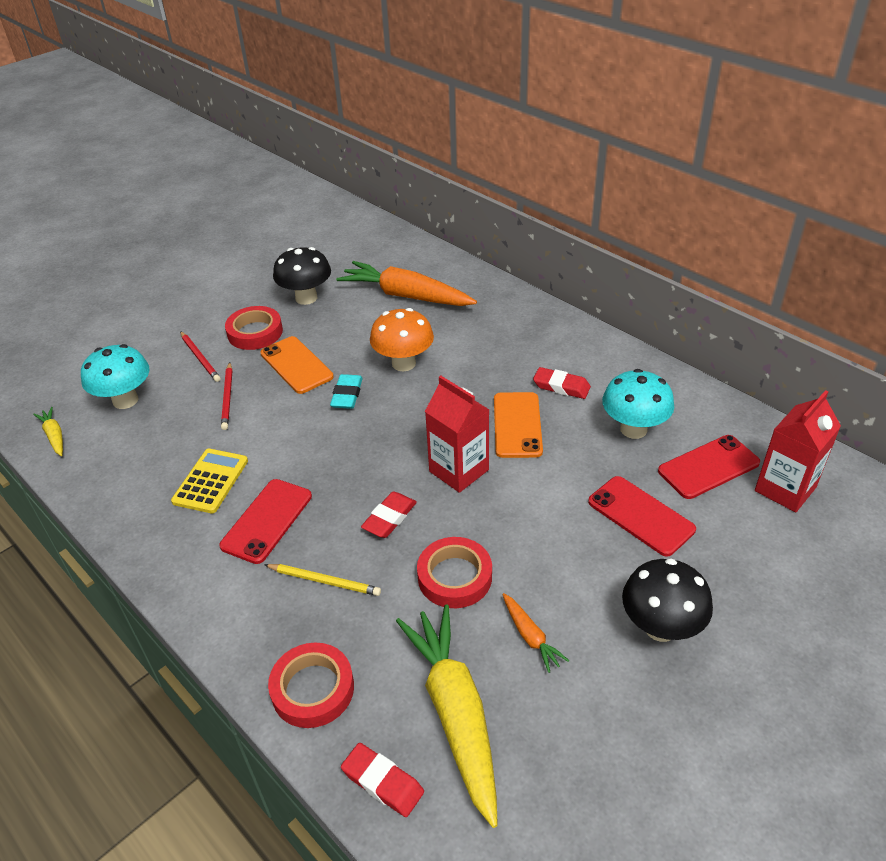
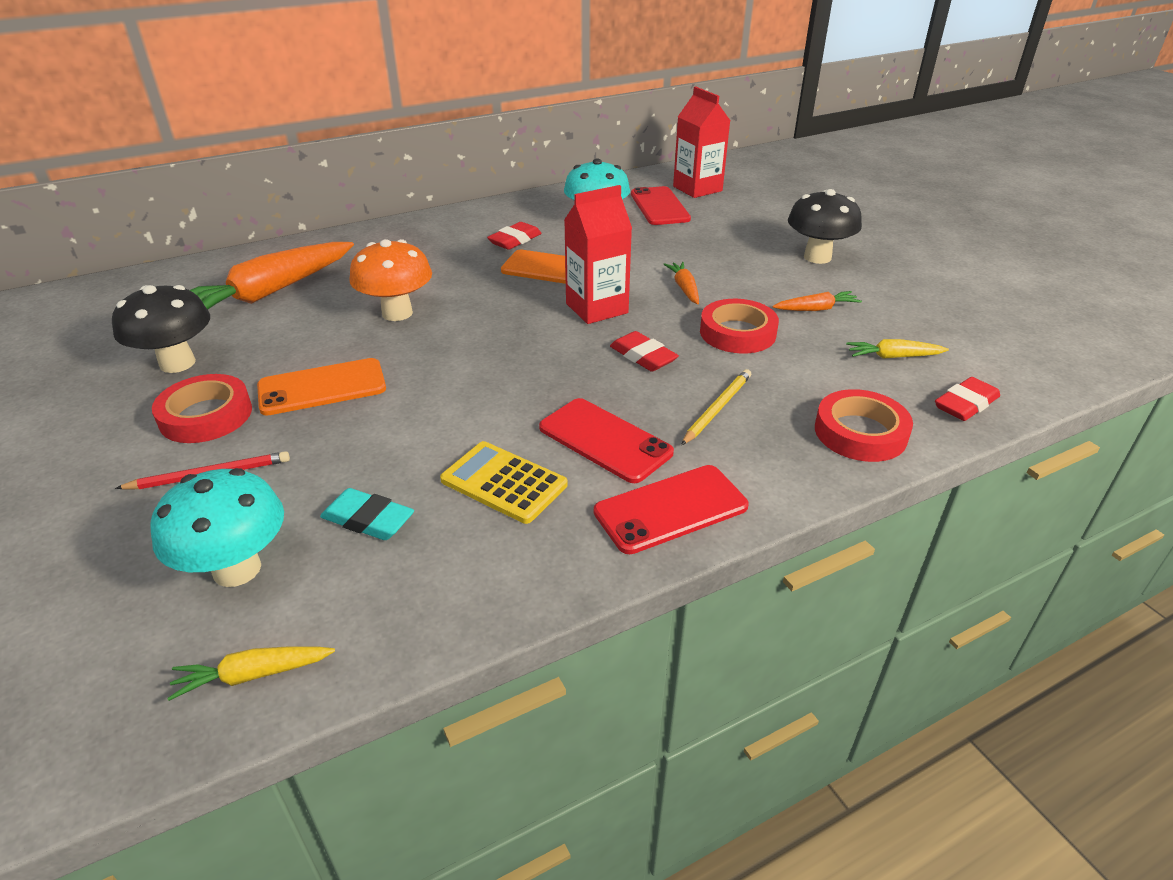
camera: 75 degrees left, 5 degrees down
red pencil [221,362,232,430] -> none
turquoise eraser [330,374,363,409] -> turquoise eraser moved to [320,488,414,540]
yellow carrot [396,604,498,828] -> yellow carrot [846,339,949,359], size x0.45
red phone [588,476,696,556] -> red phone moved to [594,465,749,554]
none -> orange carrot [663,262,699,304]

